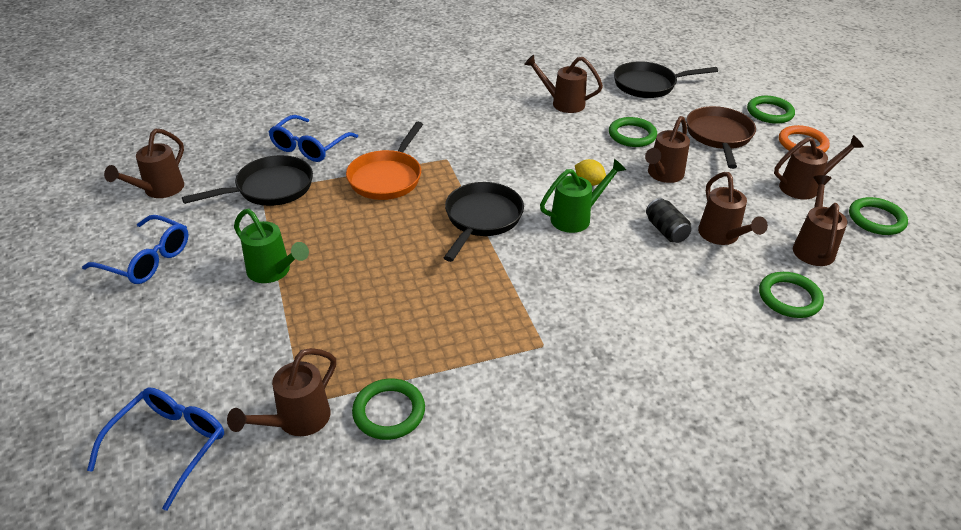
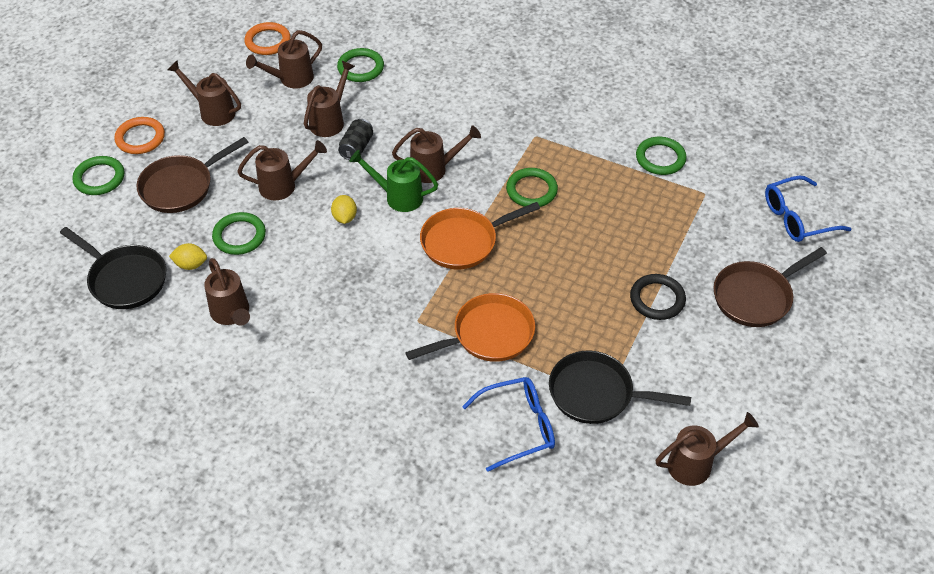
camera: 135 degrees left, 10 degrees up
blue glasses [82,215,188,284] -> none
brown watering can [227,348,336,436] -> brown watering can moved to [392,125,481,183]
green watering can [234,209,309,283] -> black ring [630,274,686,320]
black pan [444,182,524,262] -> orange pan [420,202,540,269]
green ring [849,197,908,235] -> green ring moved to [506,168,558,207]
none -> yellow lemon [169,243,207,270]
none -> orange ring [245,22,291,55]
none -> brown pan [713,247,827,327]

